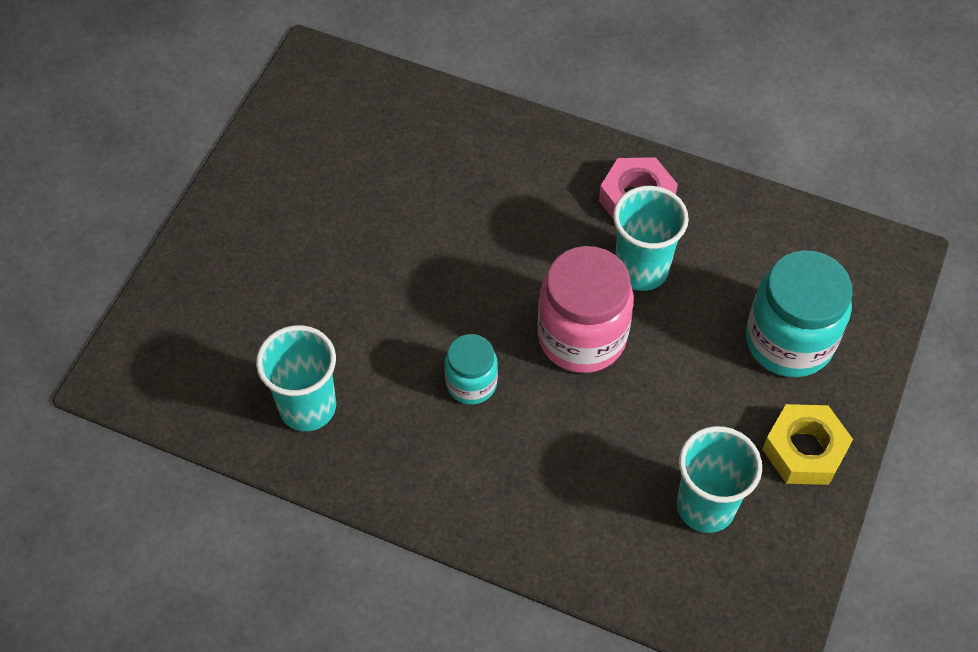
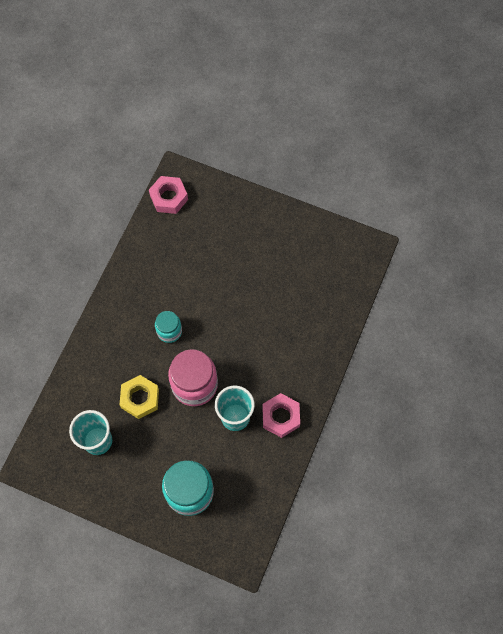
camera: 90 degrees right, 10 degrees up
turquoise cup [256,325,336,431] -> none
yellow nut [762,404,853,485] -> yellow nut moved to [120,375,159,419]
none -> pink nut [149,176,188,214]

